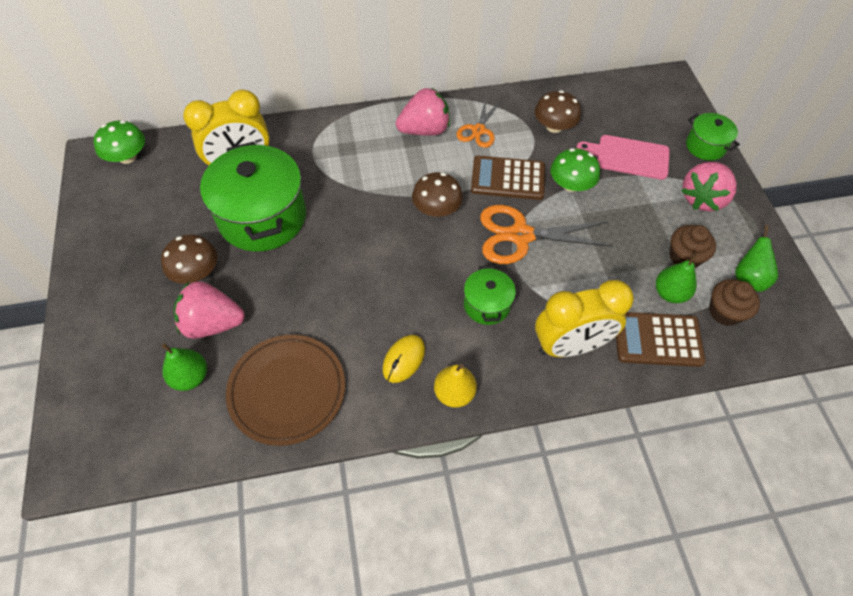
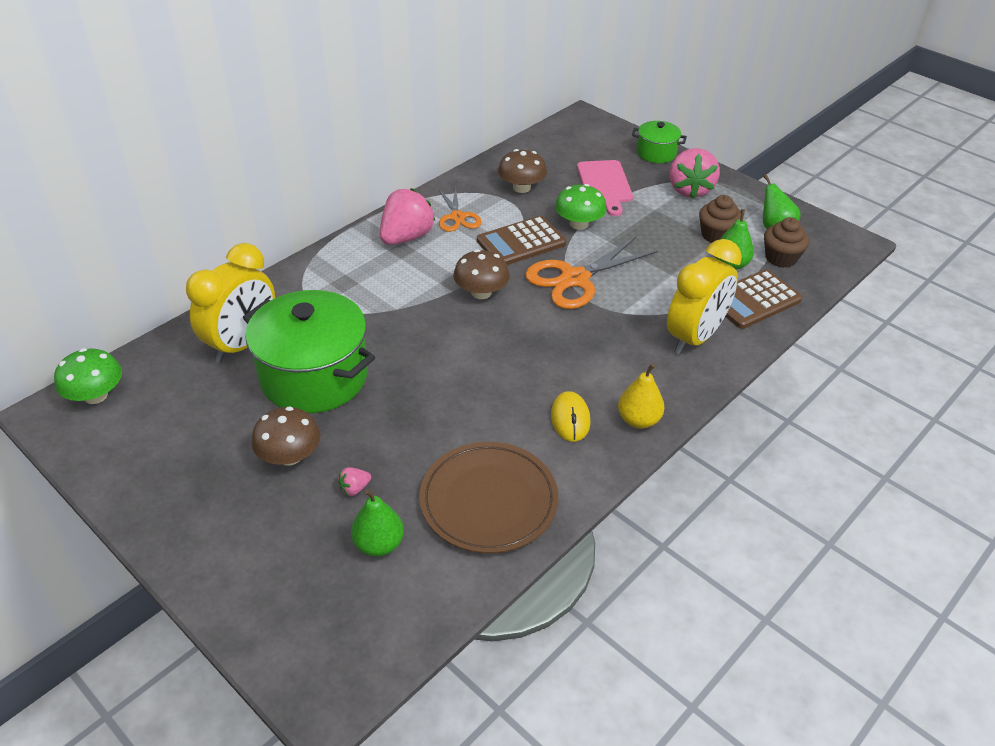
camera: 35 degrees left, 15 degrees down
pink strawberry [174,281,245,339] -> pink strawberry [338,467,371,496], size x0.42
green pot [464,266,516,325] -> none
pink cutting board [576,135,670,180] -> pink cutting board turned 75 degrees counterclockwise [577,160,633,216]

